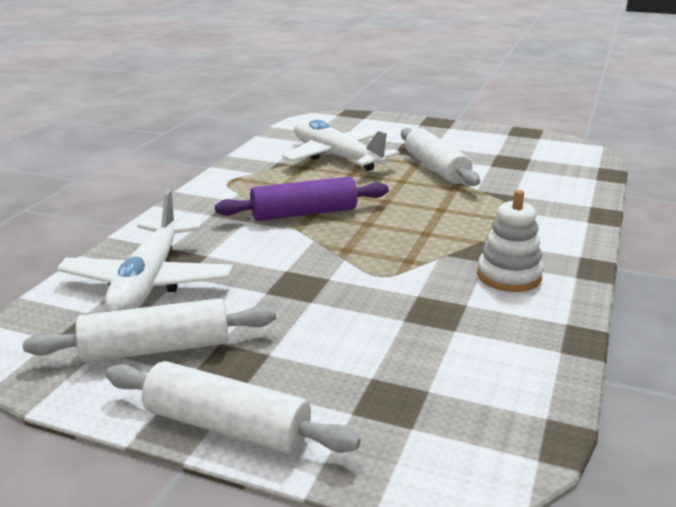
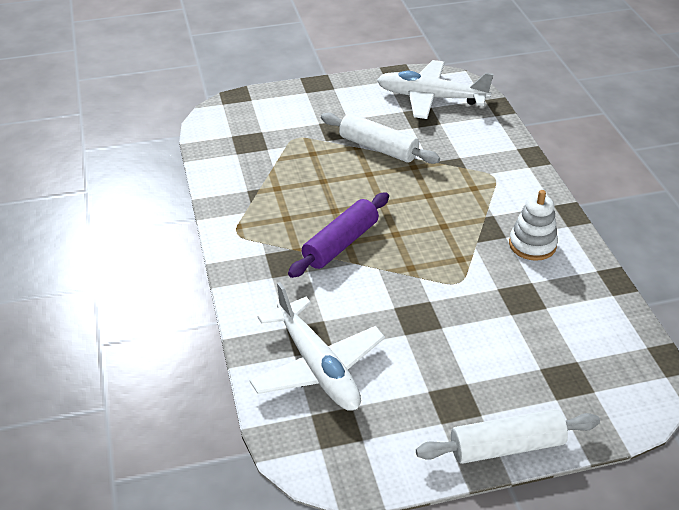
camera: 35 degrees left, 15 degrees up
white rolling pin [23,298,276,363] -> none
white plane [282,120,399,171] -> white plane moved to [377,60,494,119]

